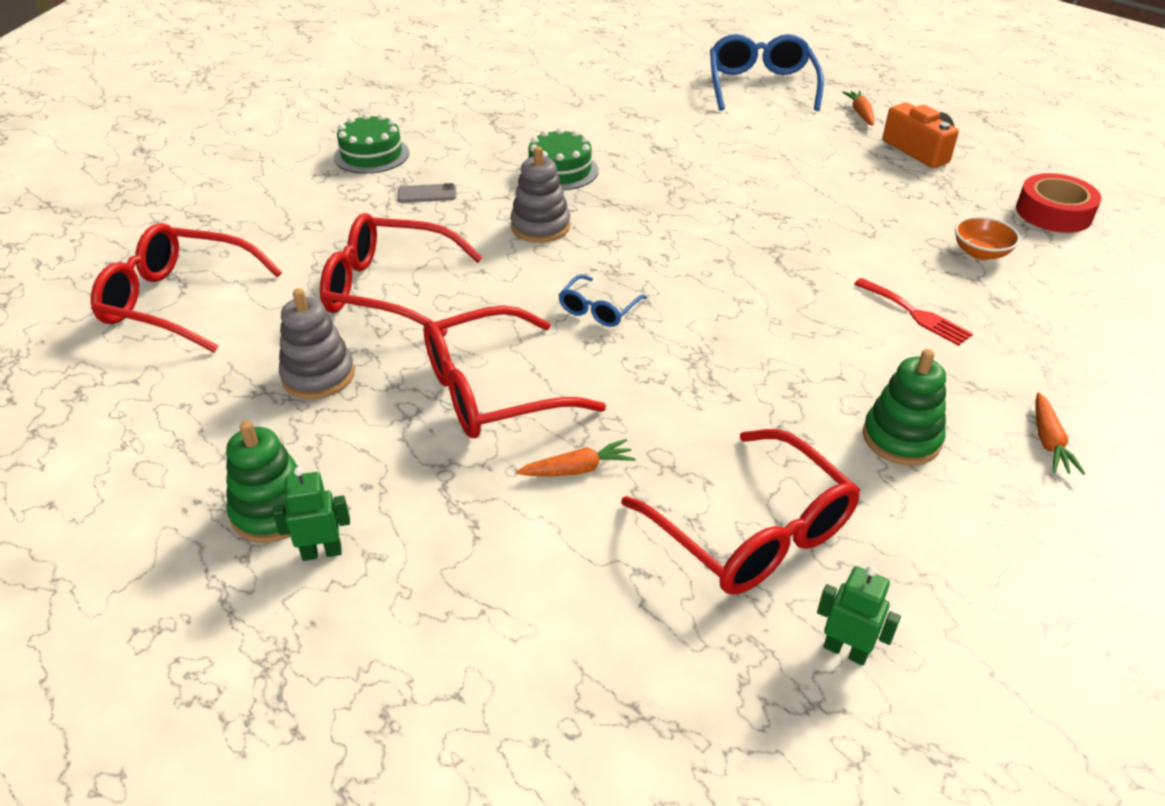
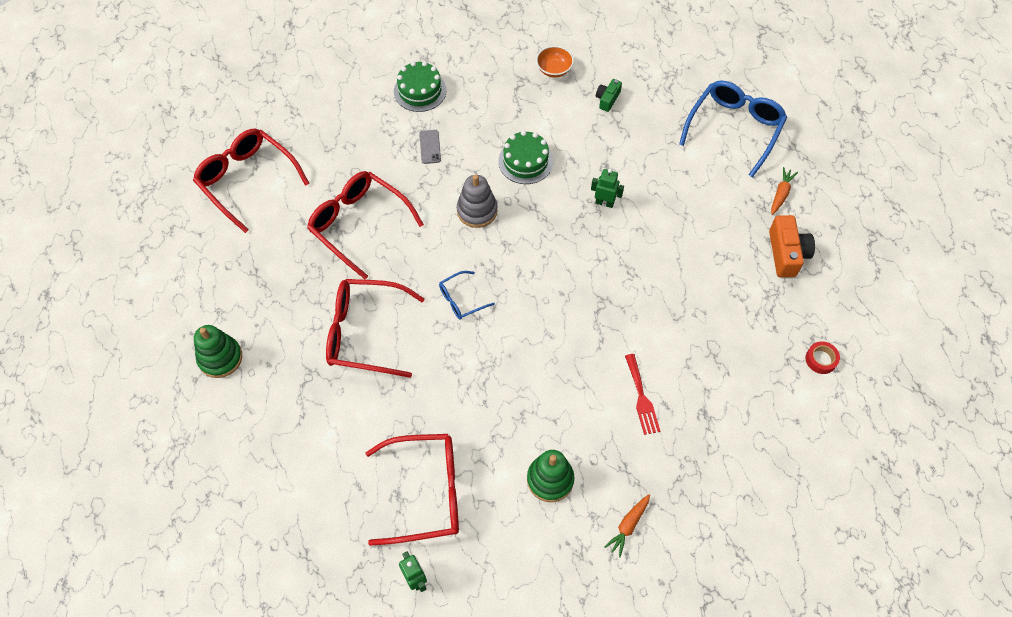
camera: 30 degrees right, 20 degrees up
green robot [273,467,350,561] -> green robot moved to [591,169,624,208]
grey stacking toy [279,288,355,399] -> none
grey phone [397,183,456,203] -> grey phone turned 60 degrees clockwise [419,130,441,164]
orange carrot [516,439,636,476] -> none
red glasses [621,429,860,595] -> red glasses turned 90 degrees counterclockwise [365,434,459,546]
orange bowl [955,216,1020,260] -> orange bowl moved to [536,46,574,78]
red tape [1016,173,1101,233] -> red tape [805,341,840,374], size x0.57
none -> green camera [596,79,622,112]

